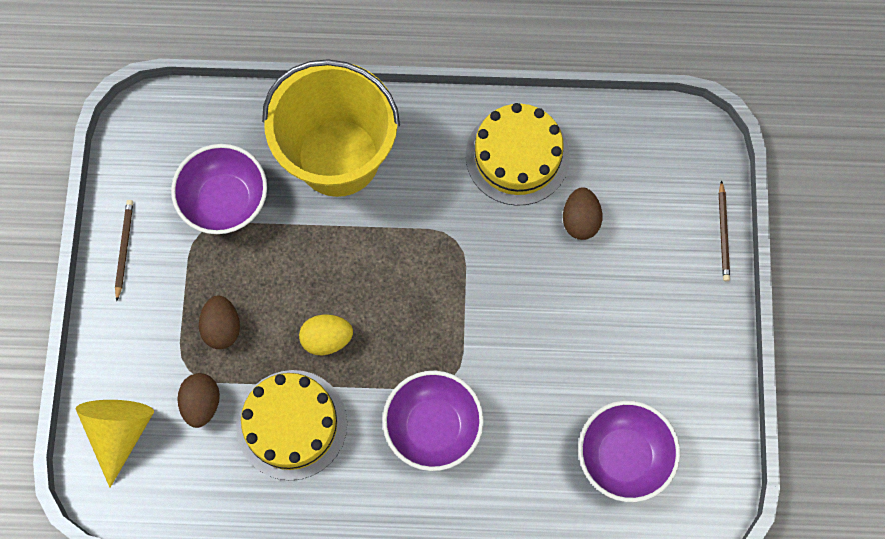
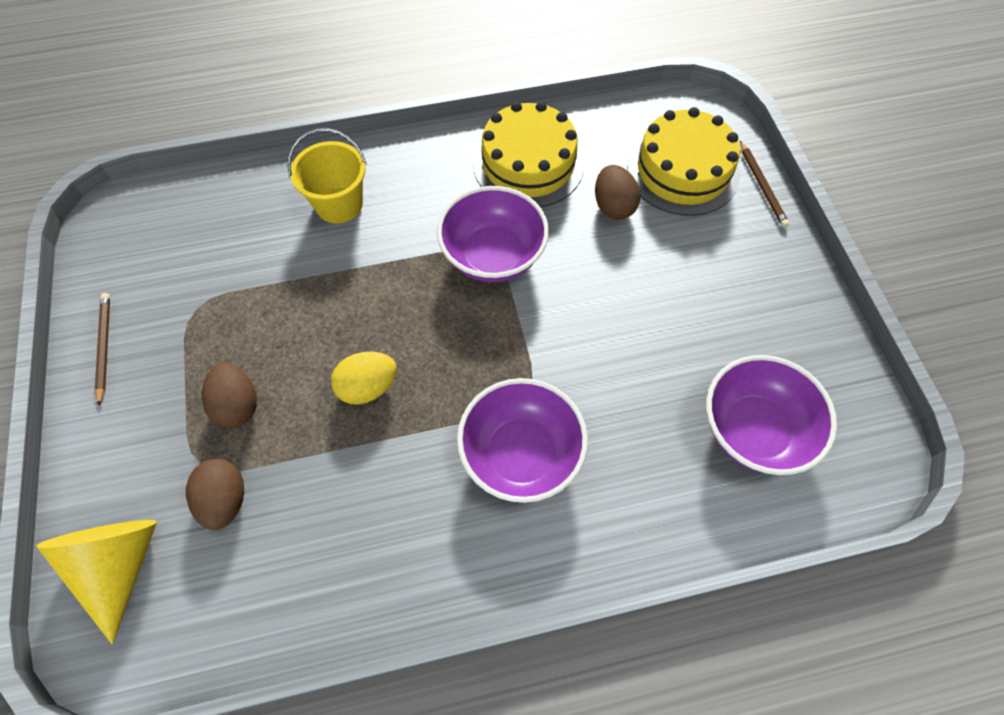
camera: 15 degrees left, 10 degrees down
purple bowl [171,144,267,234] -> purple bowl moved to [437,186,549,282]
yellow cake [236,370,347,481] -> yellow cake moved to [627,107,740,216]
yellow bucket [262,59,400,197] -> yellow bucket [288,128,367,223], size x0.51

